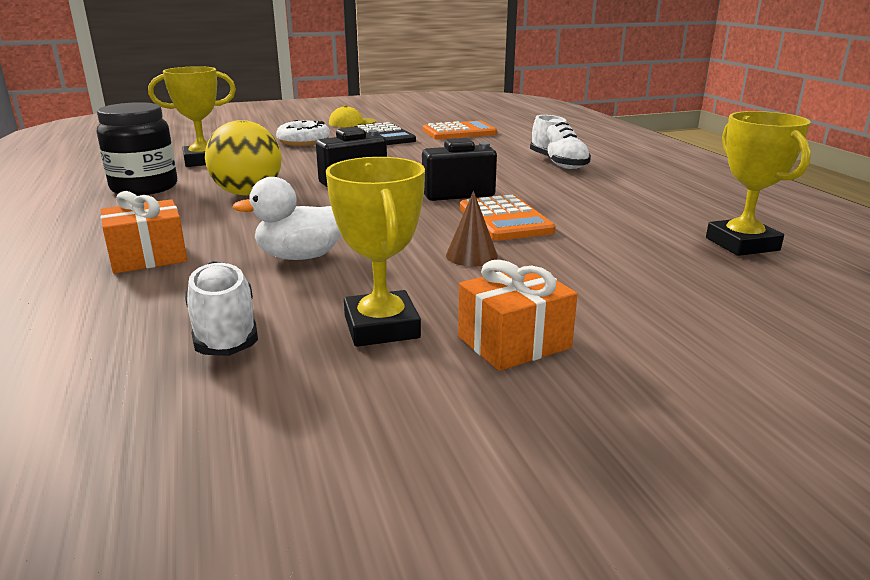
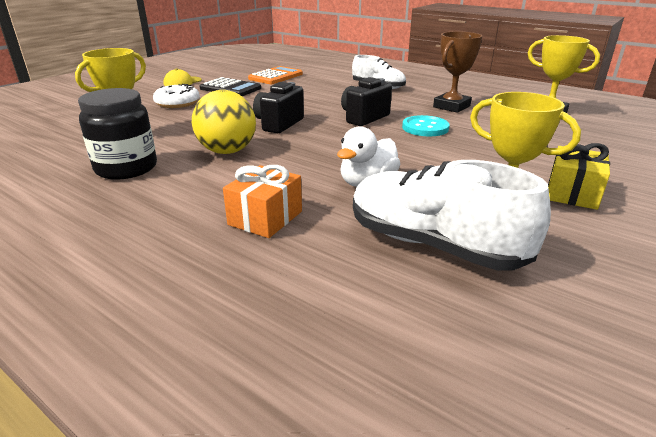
camera: 35 degrees left, 5 degrees up
white shoe [185,261,258,356] -> white shoe [353,160,551,271], size x1.57
brown cone [446,191,498,266] -> none
orange gift [458,260,578,371] -> yellow gift [548,143,610,210]
orange calculator [460,195,555,241] -> turquoise button [402,115,450,136]
none -> brown trophy [433,31,482,113]

